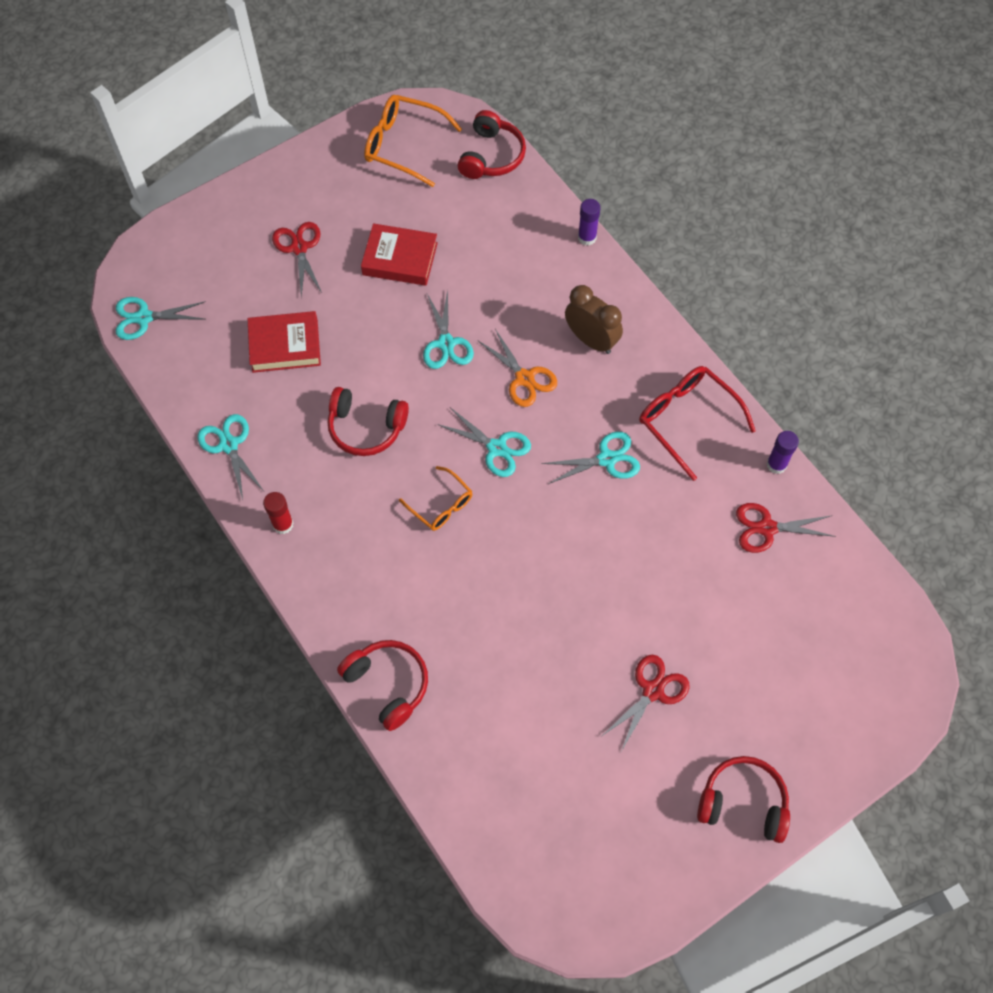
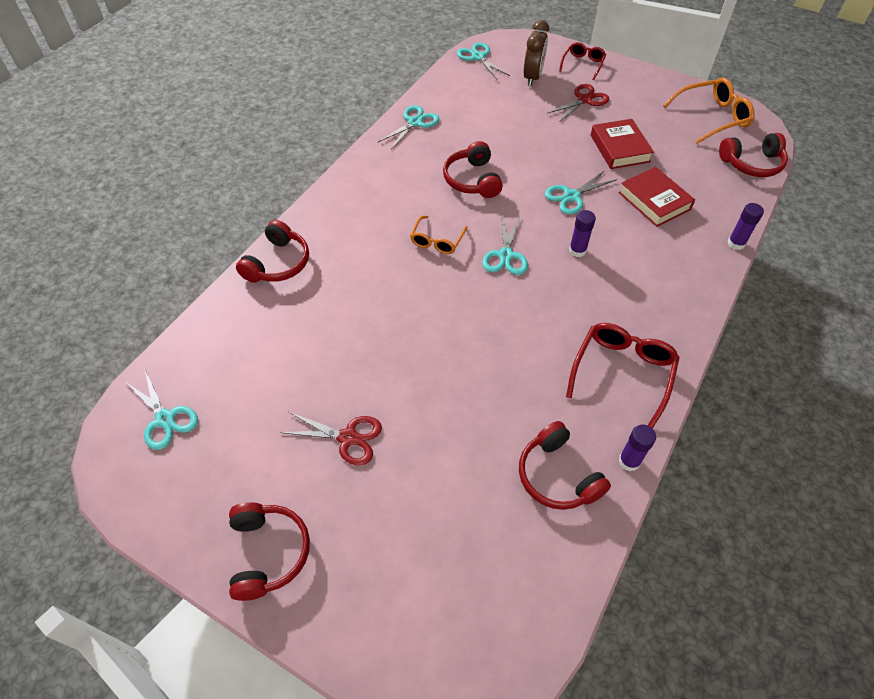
camera: 65 degrees right, 10 degrees down
red book [248,311,321,373] -> red book moved to [619,167,695,227]
red glue stick [263,492,294,534] -> none
orange glasses [364,95,462,187] -> orange glasses turned 75 degrees clockwise [663,77,755,144]
orange scissors [478,329,557,407] -> purple glue stick [569,210,596,257]
turquoise scissors [541,432,640,484] -> turquoise scissors moved to [124,370,198,450]
brown clock [565,285,623,354] -> brown clock moved to [524,20,549,86]
red scissors [736,503,836,553] -> red headphones [519,421,611,510]
none -> red glasses [559,42,606,80]

